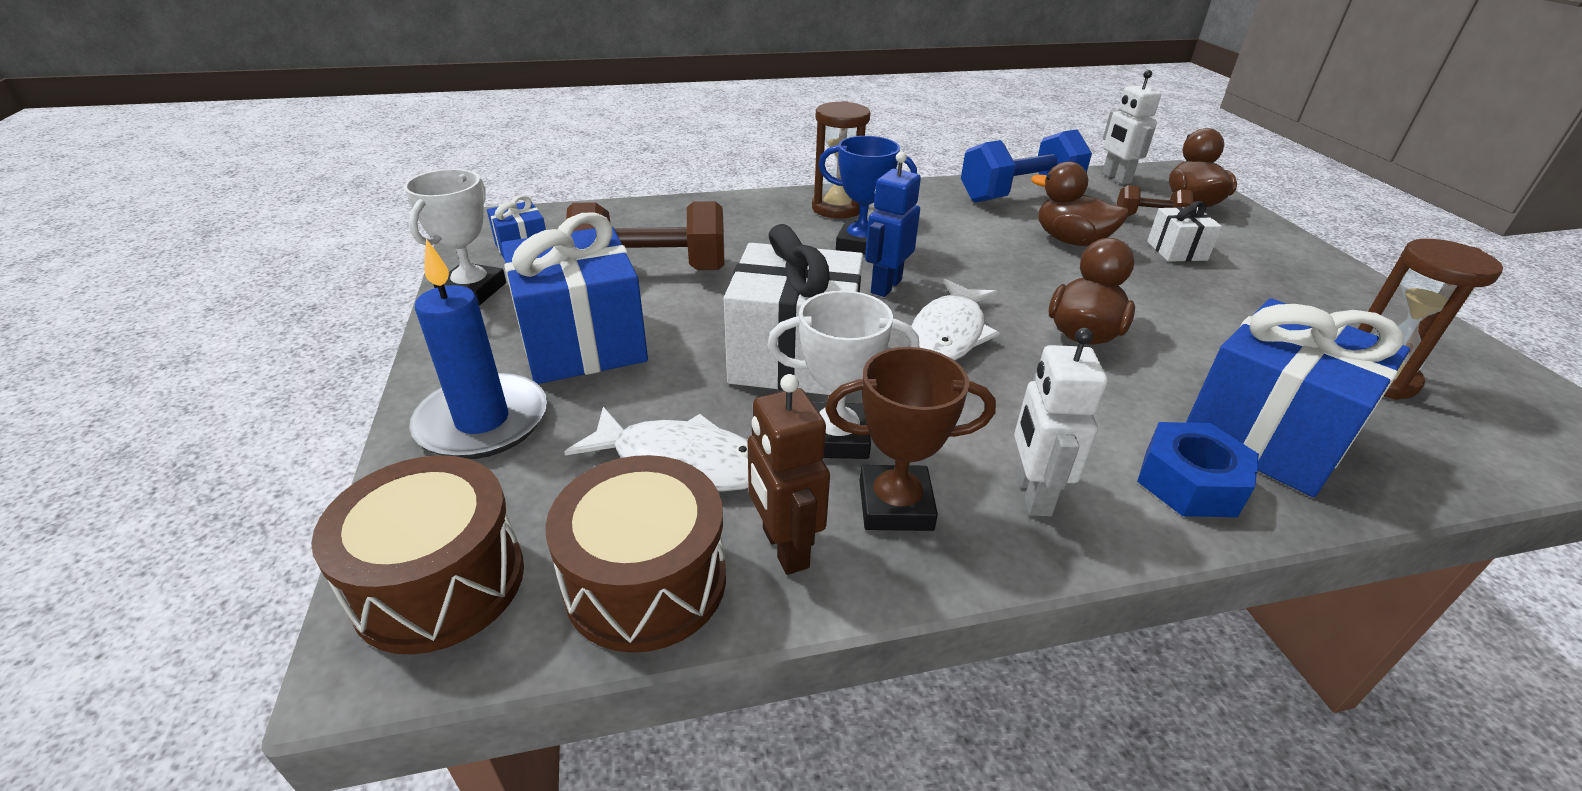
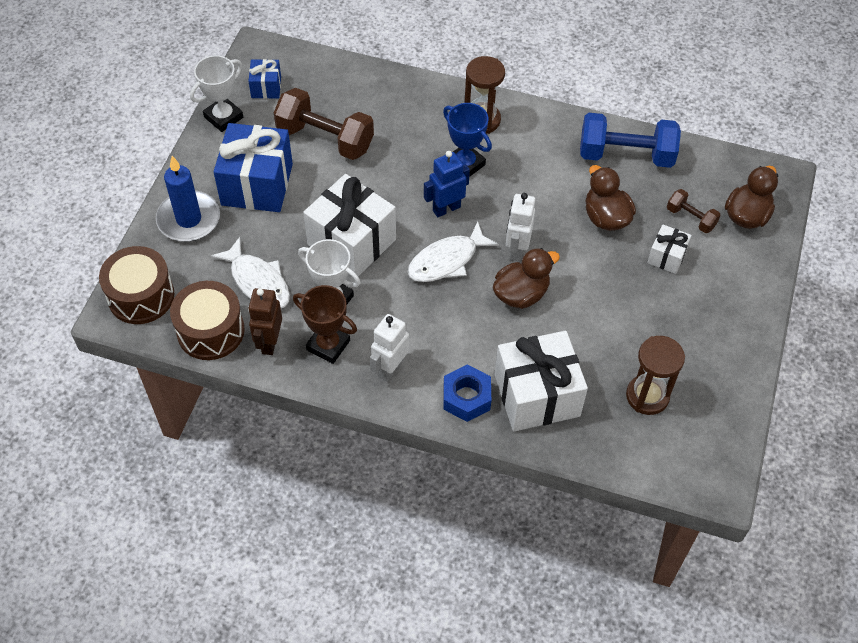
camera: 30 degrees right, 20 degrees up
white robot [1102,70,1161,185] -> white robot moved to [506,193,535,262]
blue gift [1186,298,1410,497] -> white gift [495,331,588,432]

